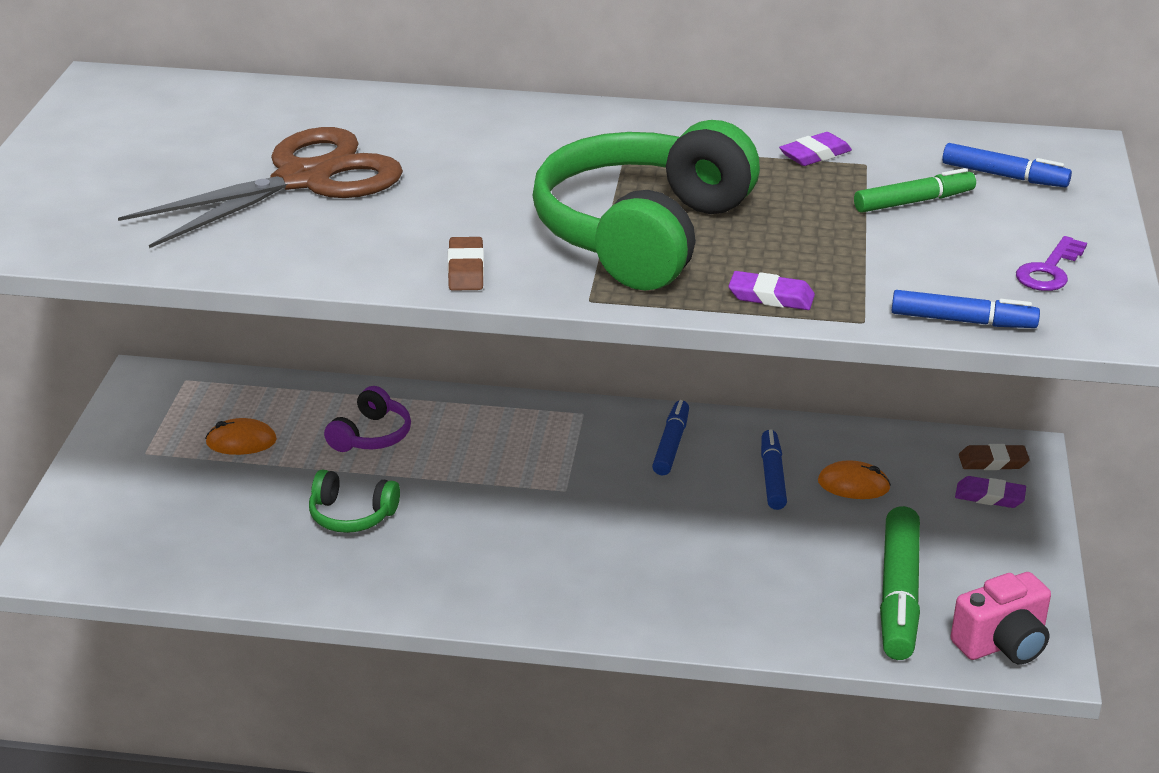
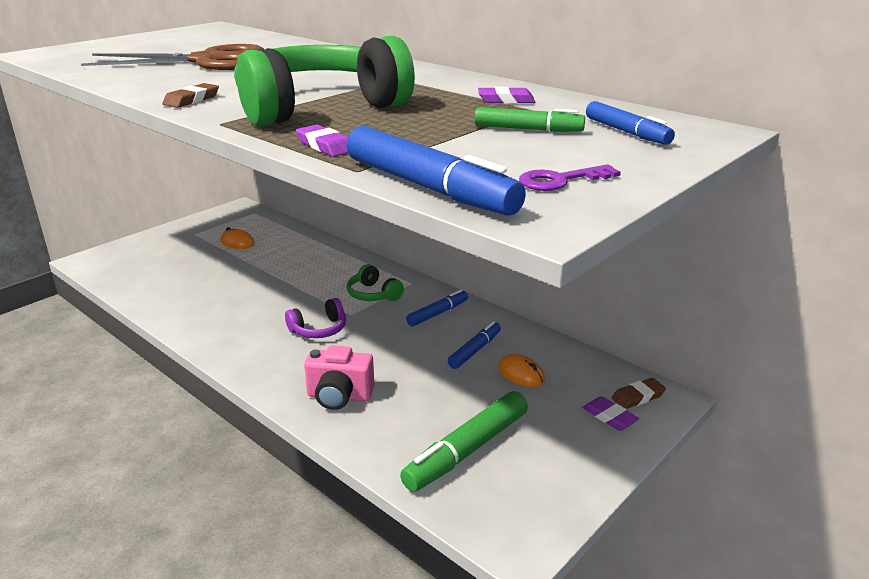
camera: 35 degrees right, 5 degrees down
green headphones [309,469,400,533] -> green headphones moved to [347,264,404,301]
purple headphones [324,386,411,452] -> purple headphones moved to [285,298,346,338]
blue marker [891,290,1040,328] -> blue marker [346,126,526,216], size x1.68
pink camera [951,572,1051,664] -> pink camera moved to [304,345,375,410]
brown eraser [959,444,1030,470] -> brown eraser turned 60 degrees counterclockwise [611,378,666,409]

